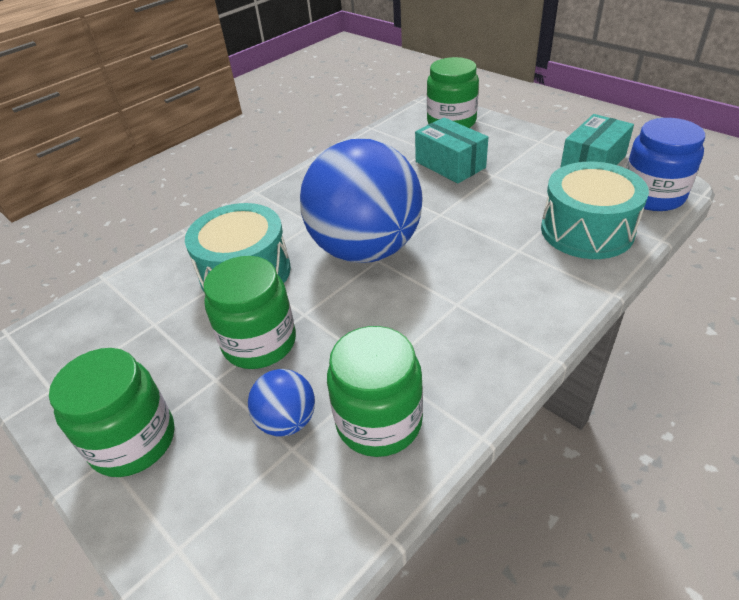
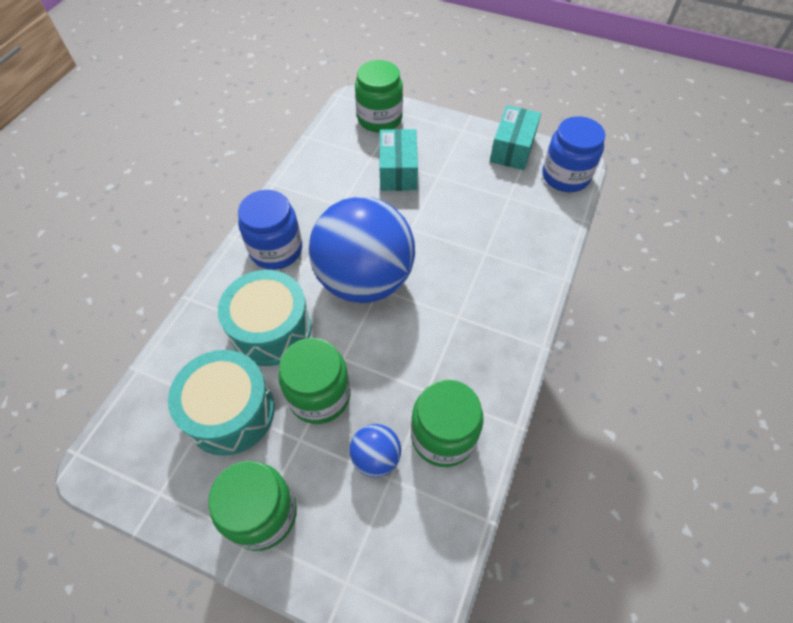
camera: 25 degrees left, 15 degrees up
turquoise box [415,117,488,183] -> turquoise box turned 60 degrees clockwise [380,129,418,191]
turquoise drum [541,162,649,259] -> turquoise drum moved to [168,350,275,456]
none -> blue jar [238,190,302,270]

